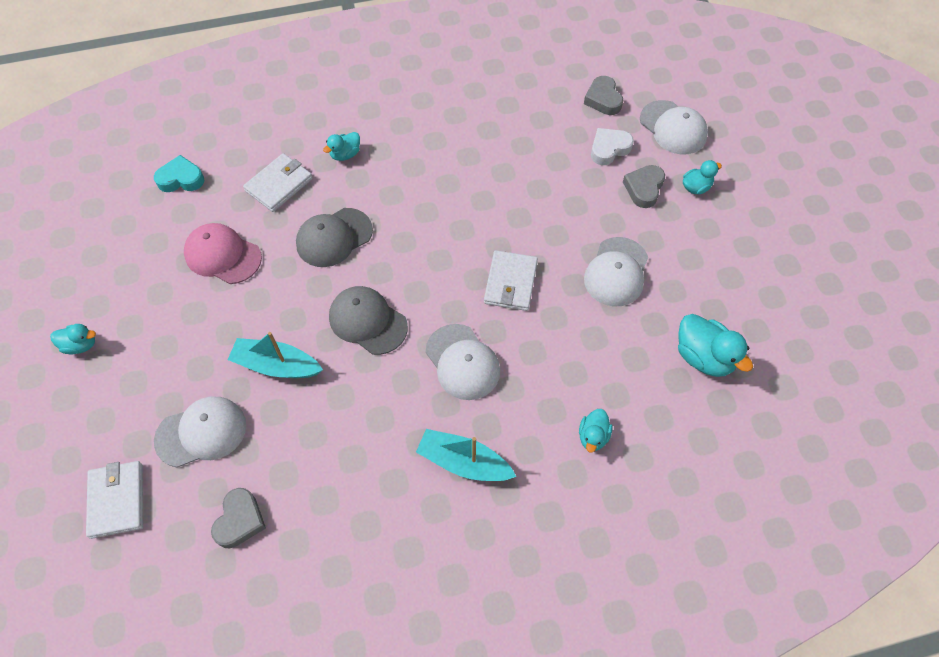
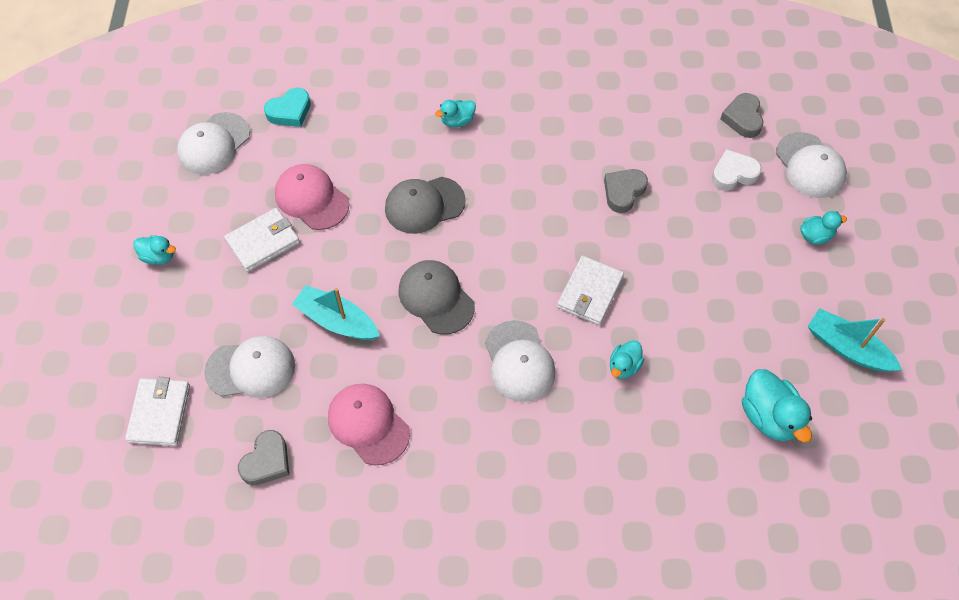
camera: 15 degrees right, 0 degrees up
turquoise heart [154,155,204,192] -> turquoise heart turned 135 degrees clockwise [264,88,311,127]
white wallet [243,153,313,212] -> white wallet moved to [224,208,300,272]
turquoise boat [416,429,516,481] -> turquoise boat moved to [808,308,902,372]
turquoise duck [579,409,612,453] -> turquoise duck moved to [610,340,644,379]
white cap [584,237,648,306] -> white cap moved to [177,112,250,175]
grey heart [623,165,665,208] -> grey heart moved to [604,169,648,213]
none -> pink cap [328,384,410,465]

